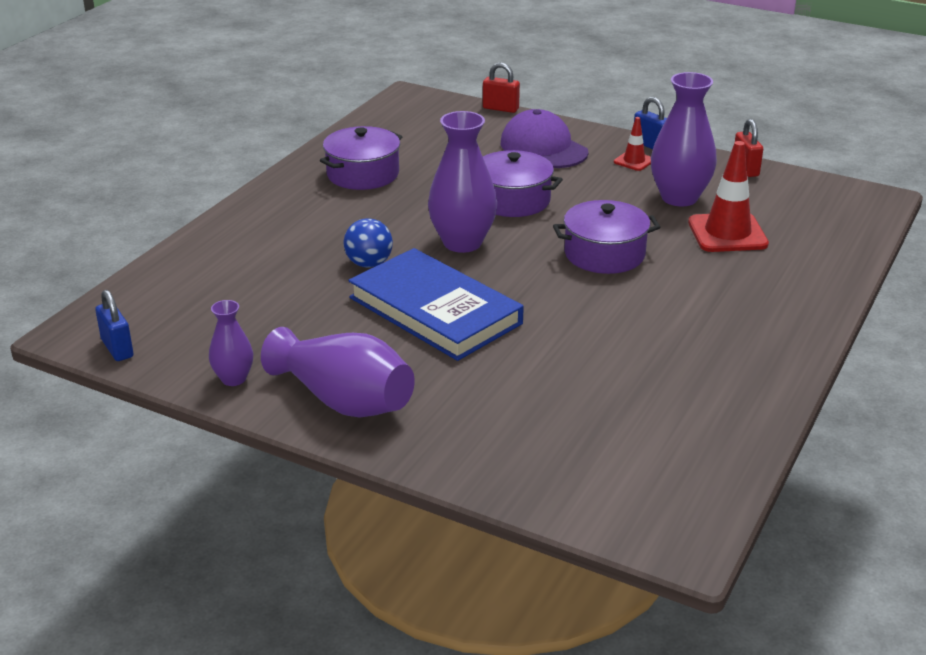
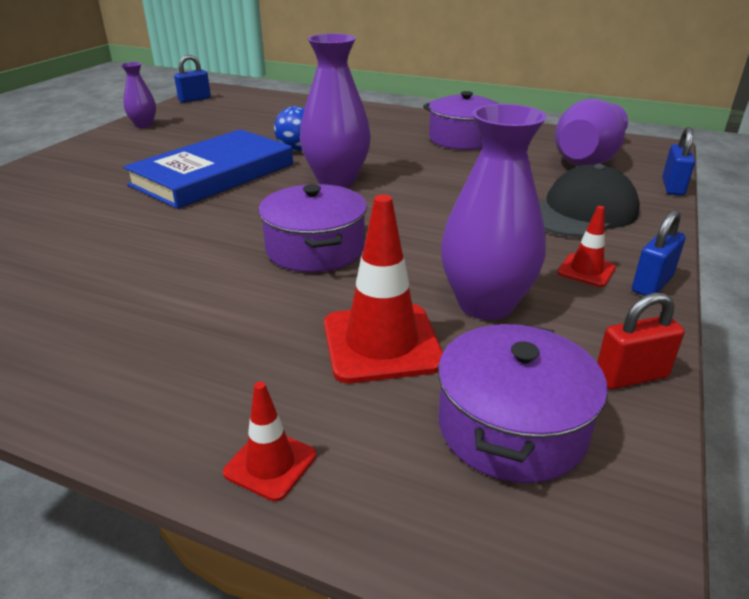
camera: 85 degrees right, 0 degrees up
purple vase [261,327,415,418] -> purple vase moved to [555,99,628,166]
red padlock [483,62,520,113] -> blue padlock [662,127,695,196]
purple pot [483,150,563,217] -> purple pot moved to [438,323,608,483]
purple cap [501,109,589,168] -> black cap [539,164,640,238]
none -> red traffic cone [223,381,316,501]

